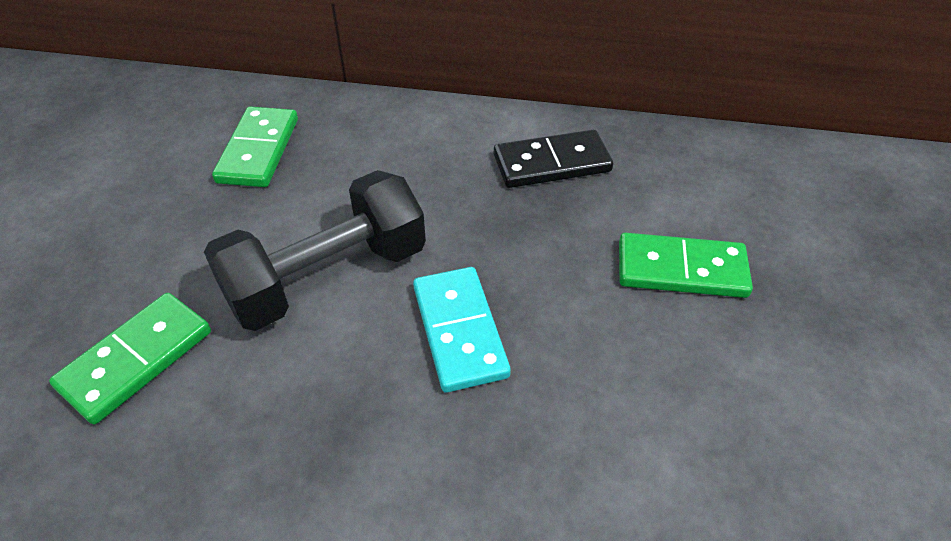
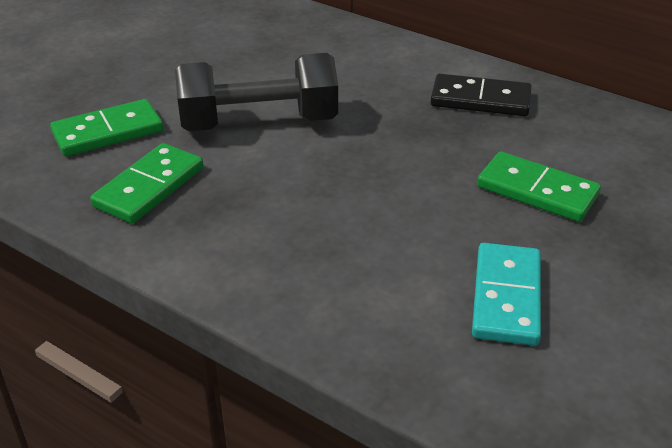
camera: 25 degrees right, 10 degrees down
green domino [212,106,298,187] -> green domino moved to [90,143,203,224]
turquoise domino [413,267,511,393] -> turquoise domino moved to [472,243,541,346]

